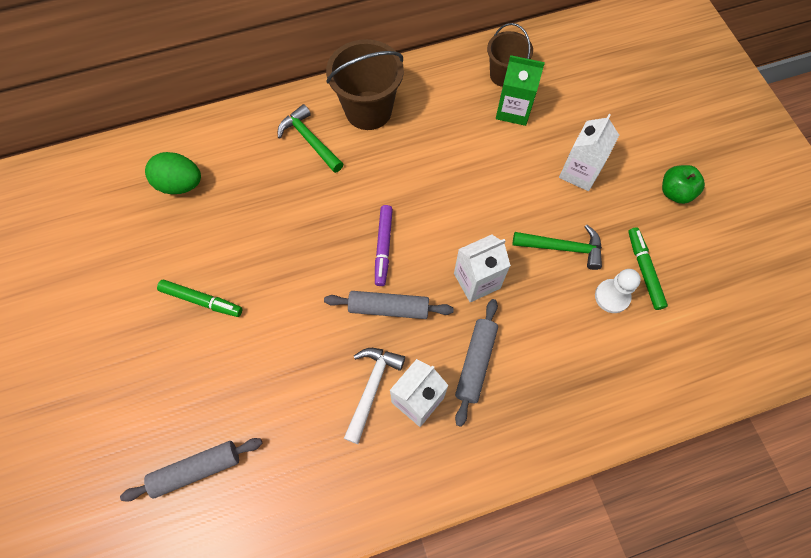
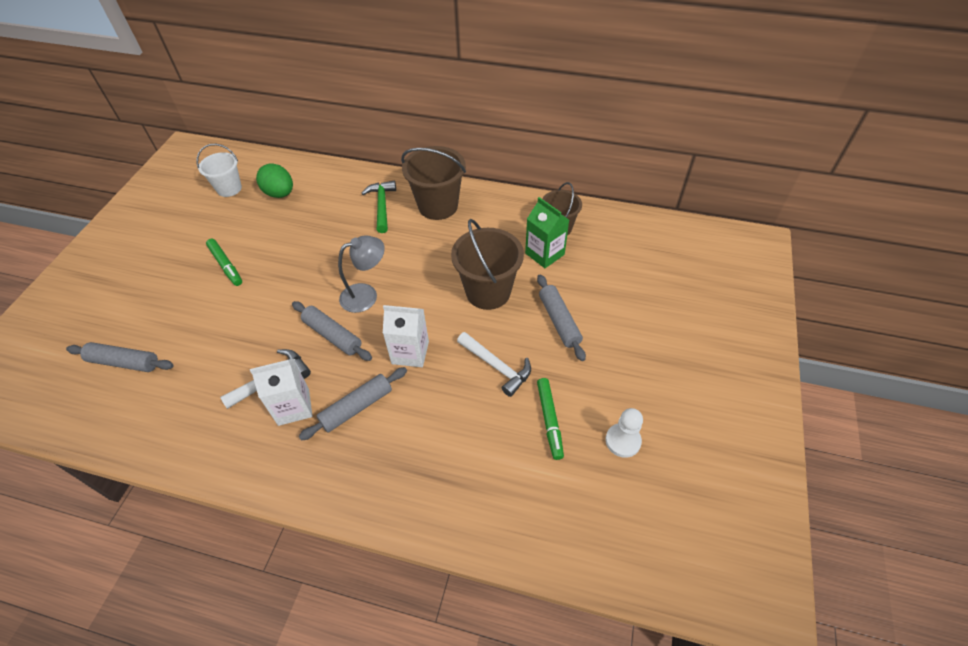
camera: 35 degrees right, 15 degrees down
purple marker [375,205,393,286] -> grey lamp [338,236,385,313]
green hammer [513,225,602,270] -> white hammer [457,332,531,397]
white carton [559,114,619,191] -> grey rolling pin [537,274,586,361]
white pawn [595,269,641,313] -> white pawn moved to [605,408,643,458]
green marker [628,227,668,310] -> green marker turned 150 degrees clockwise [537,378,564,460]
green apple [662,165,705,204] -> none
none -> white bucket [197,144,242,197]
none -> brown bucket [451,219,524,310]

